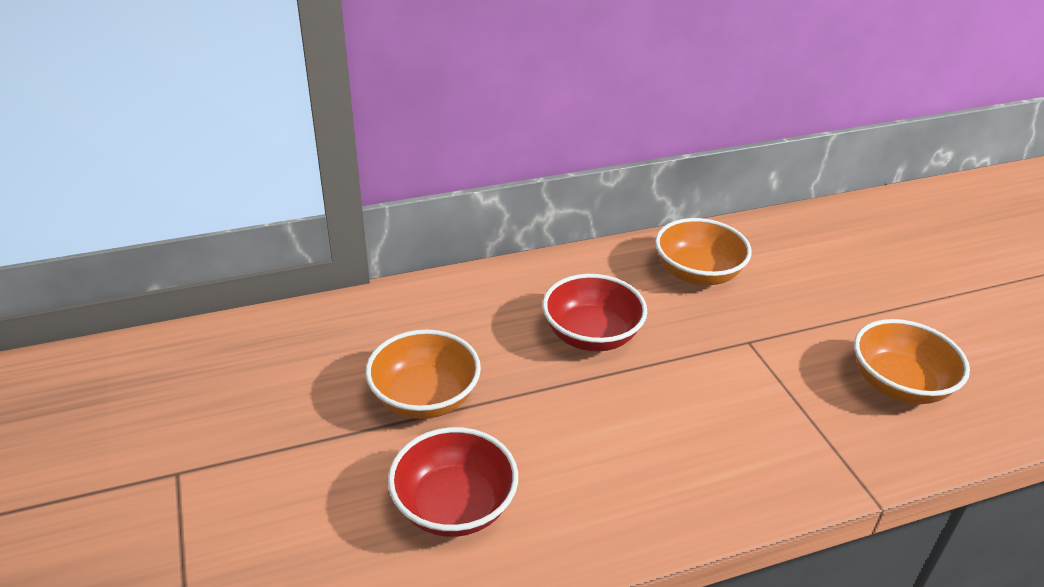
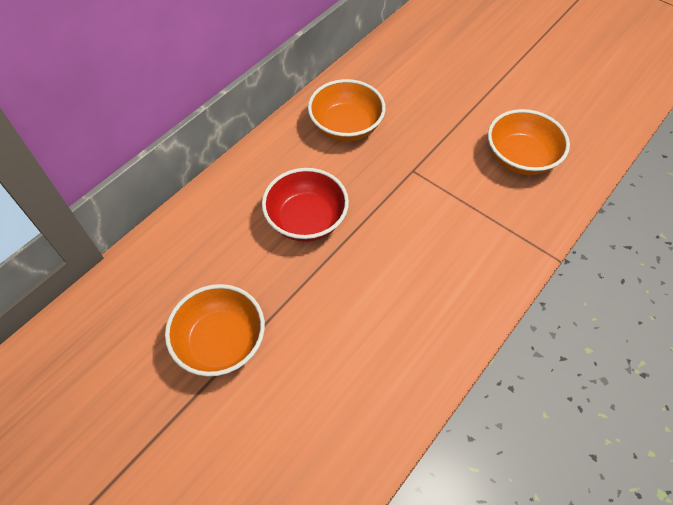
camera: 30 degrees left, 20 degrees up
red bowl [388,427,518,537] -> none

